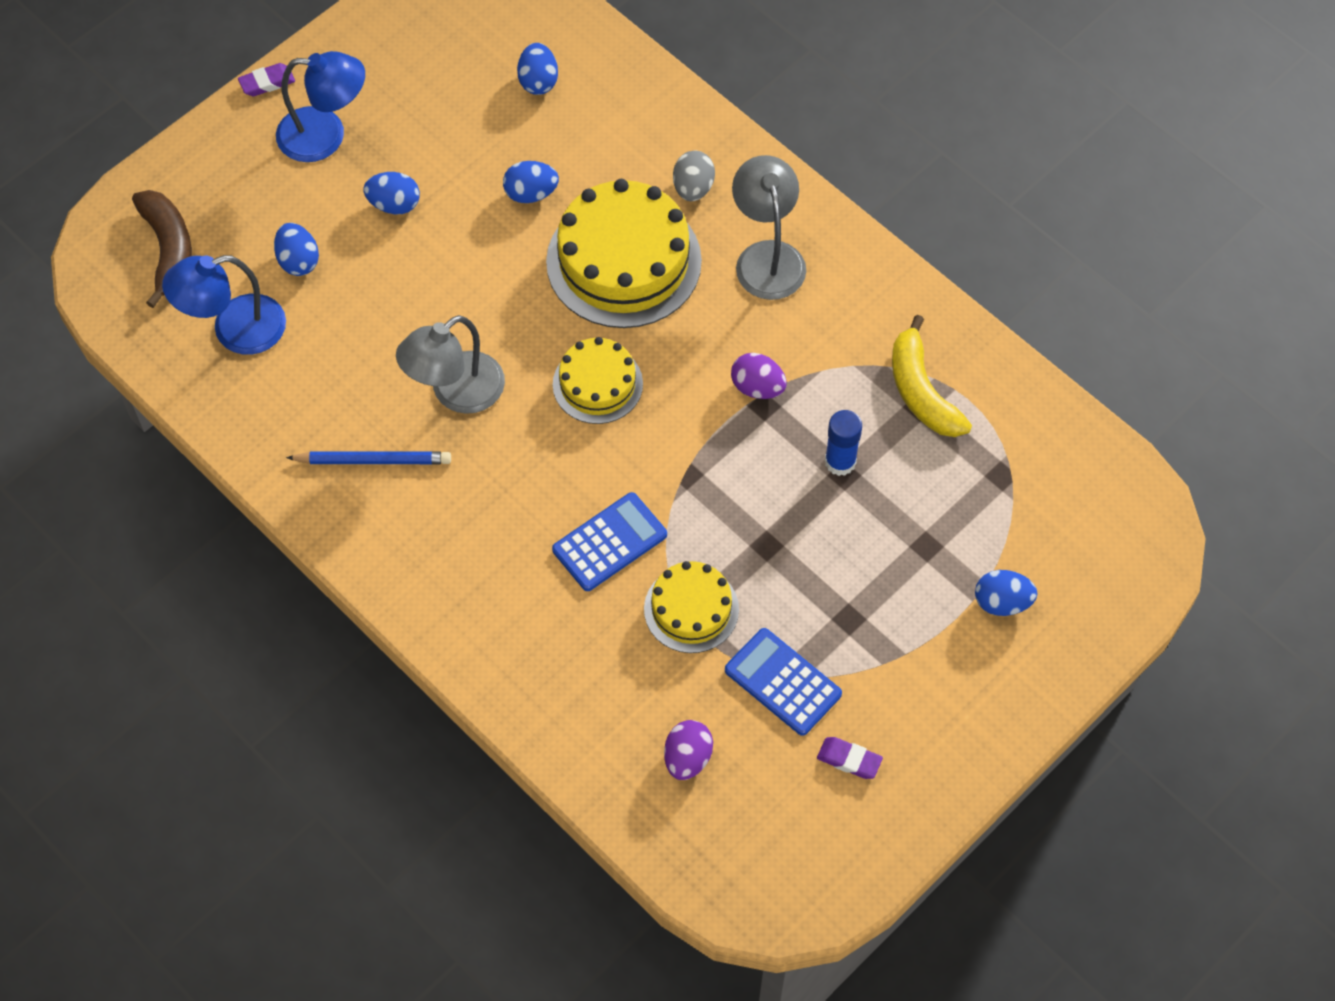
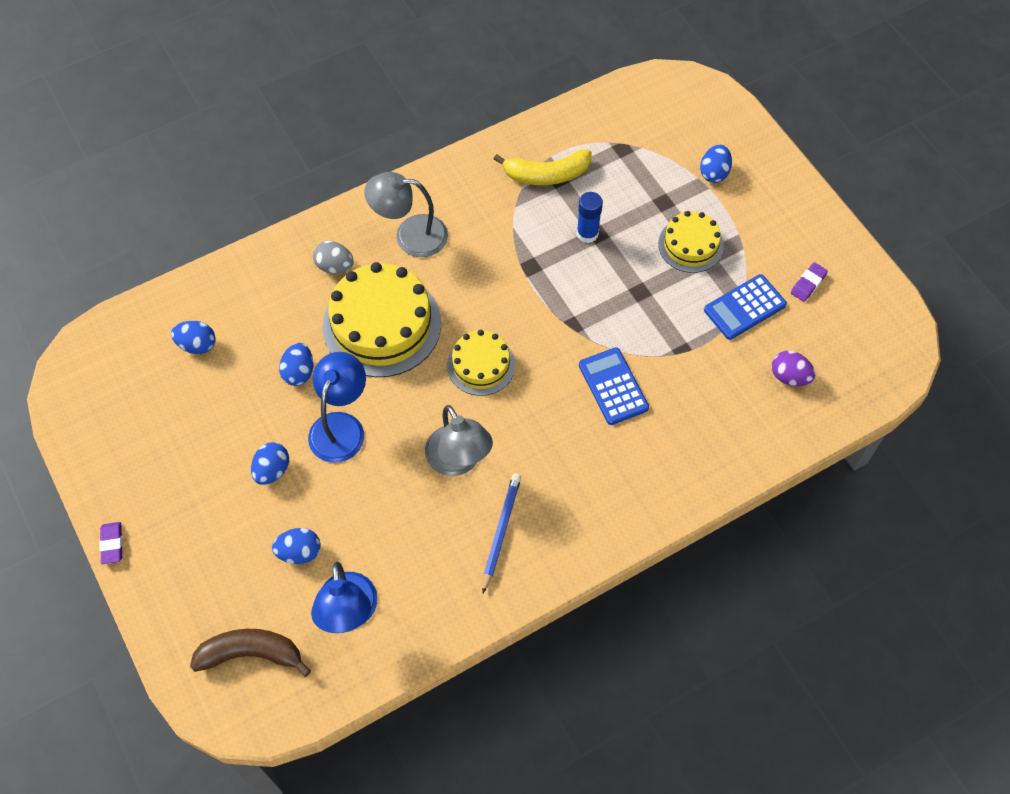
camera: 75 degrees left, 0 degrees up
blue lamp [276,51,365,162] -> blue lamp moved to [308,352,366,463]
yellow cake [644,561,739,653] -> yellow cake moved to [658,211,724,273]
purple egg [731,353,787,399] -> none

